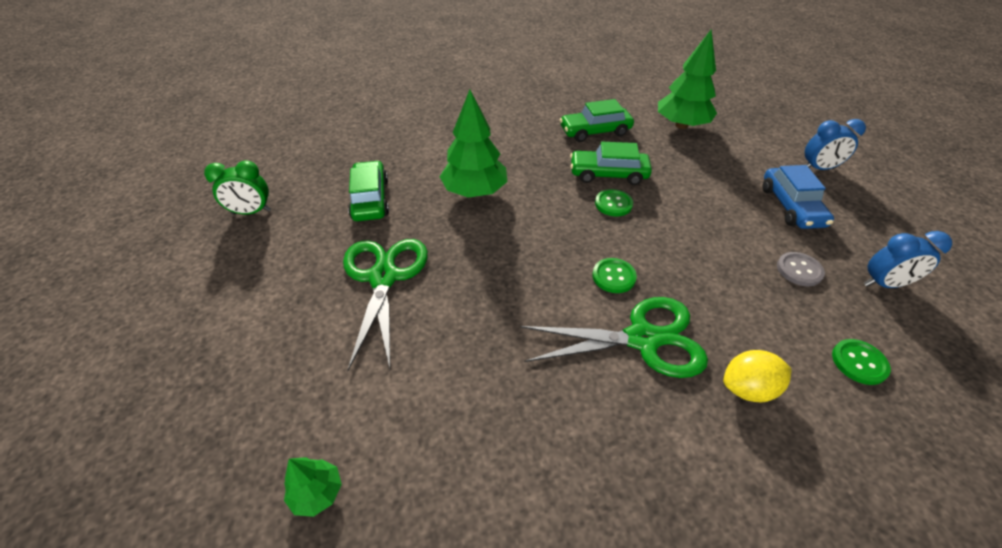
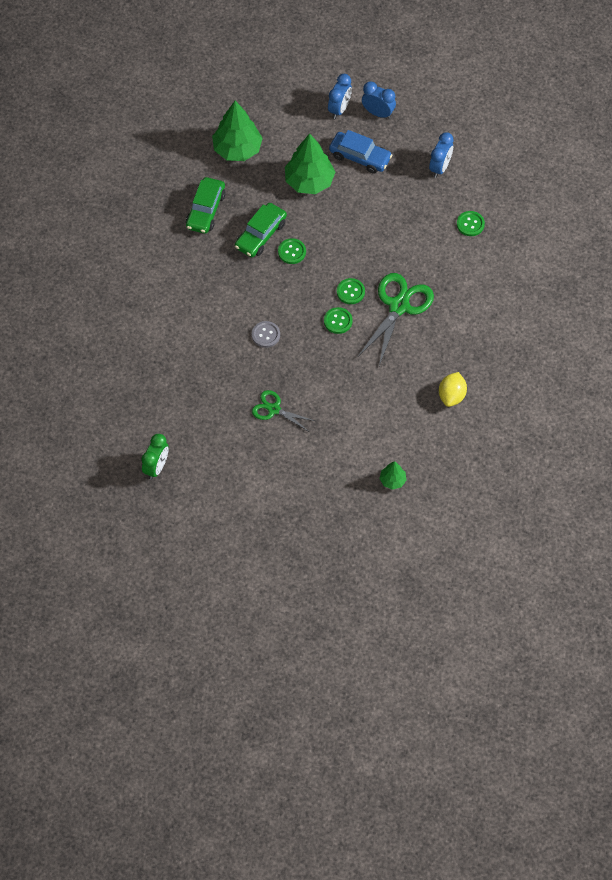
camera: 60 degrees left, 15 degrees up
green scissors [343,239,428,371] -> green scissors [252,390,315,431], size x0.58
green car [348,161,389,221] -> none
green tree [440,90,507,198] -> green tree moved to [285,133,335,194]
yellow lemon [723,350,792,402] -> yellow lemon moved to [439,372,467,407]
grey button [777,252,825,286] -> grey button moved to [252,321,280,348]
none -> green button [324,307,353,334]
none -> blue clock [362,81,396,119]

